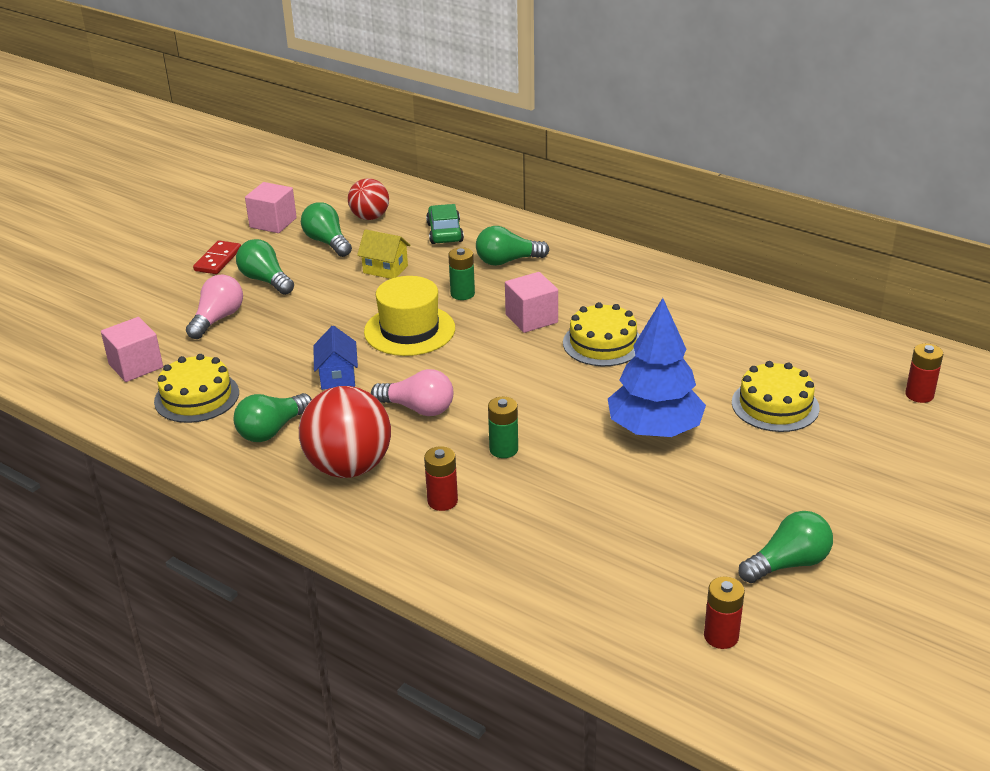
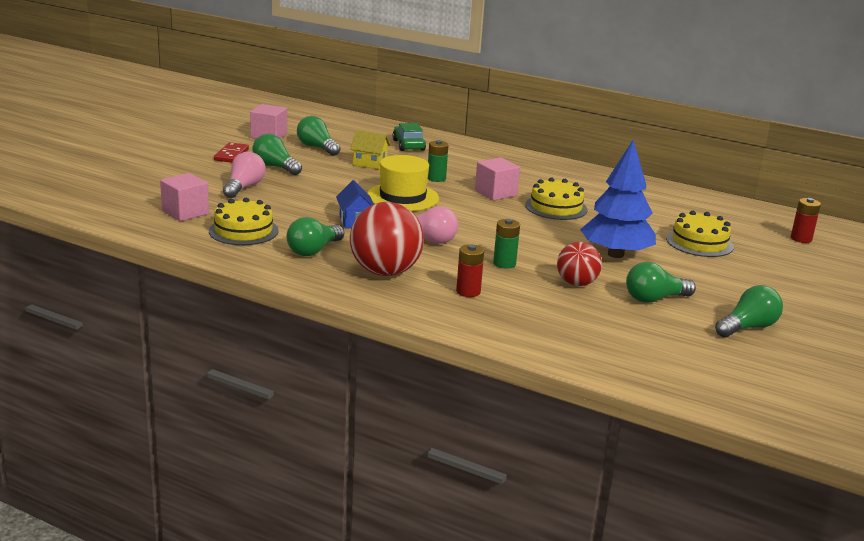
camera: 10 degrees left, 10 degrees down
red ball [348,178,389,220] -> red ball moved to [557,242,602,286]
green light bulb [476,226,549,266] -> green light bulb moved to [626,262,696,303]
red battery [704,577,745,649] -> none

